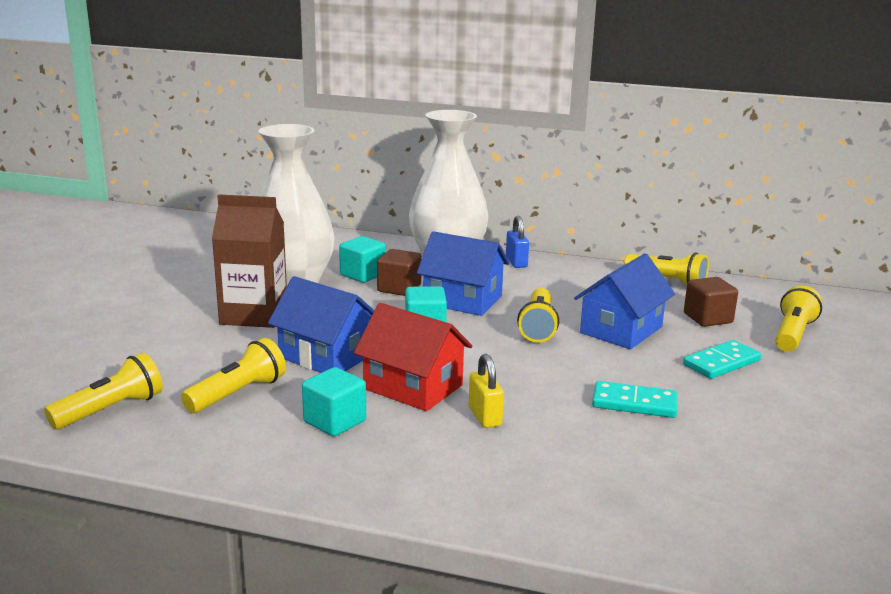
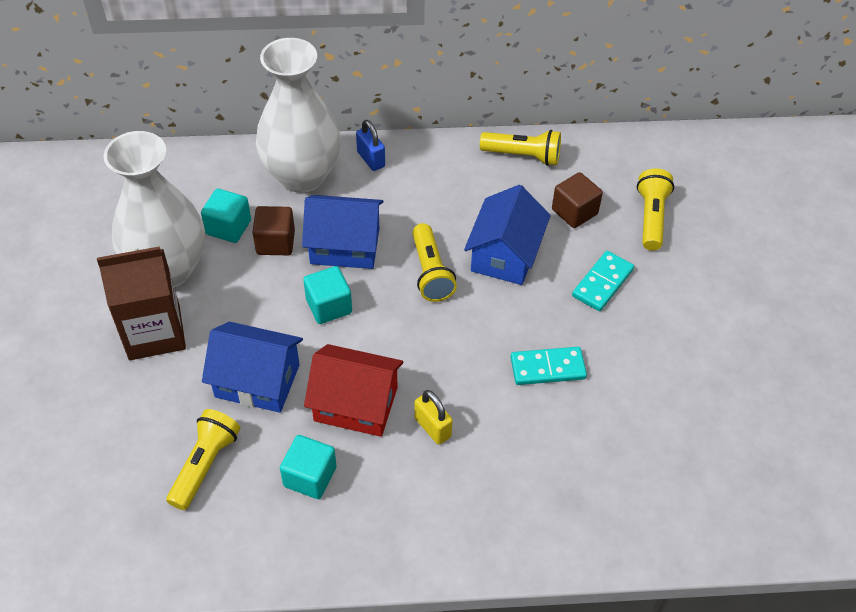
camera: 20 degrees left, 30 degrees up
yellow flashlight [44,353,163,429] -> none

